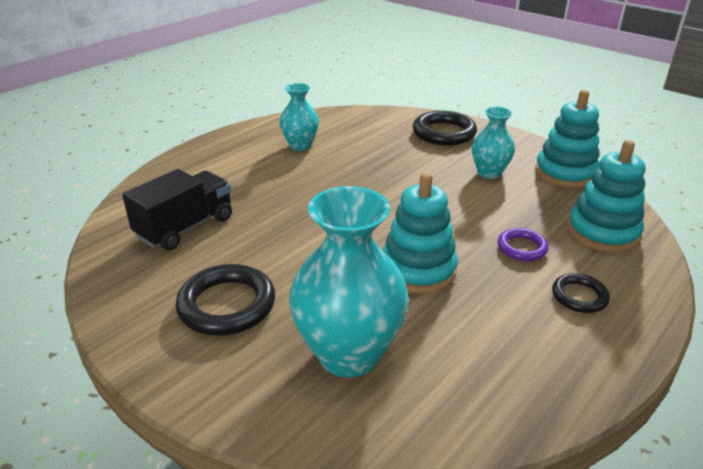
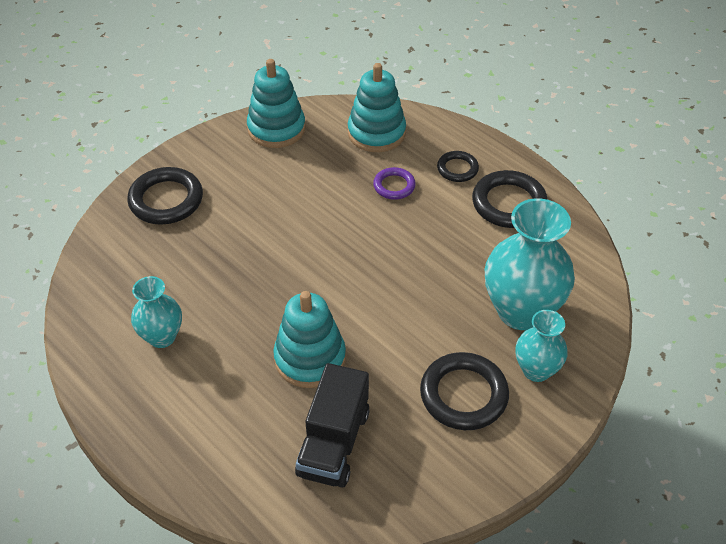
camera: 85 degrees left, 15 degrees up
black truck [122,169,232,250] -> black truck turned 120 degrees counterclockwise [295,363,370,488]
turquoise stacking toy [383,172,458,294] -> turquoise stacking toy moved to [273,291,346,388]
turquoise vase [472,107,515,179] -> turquoise vase moved to [516,310,568,382]
none -> black ring [472,170,547,228]

